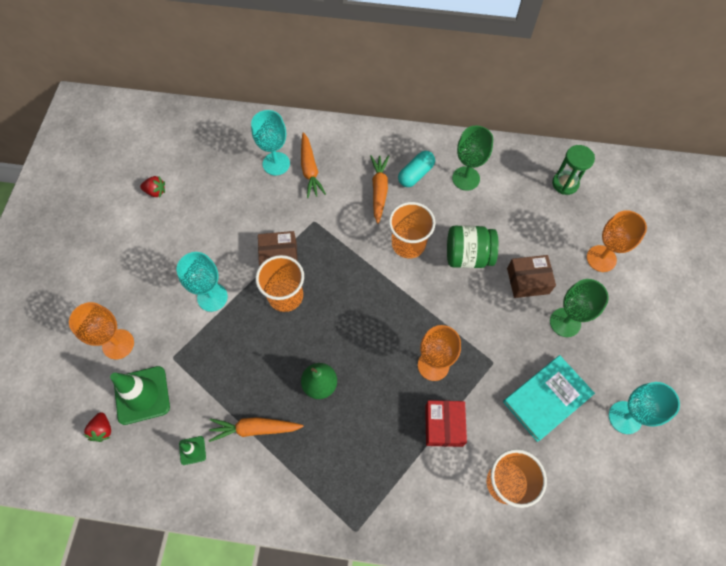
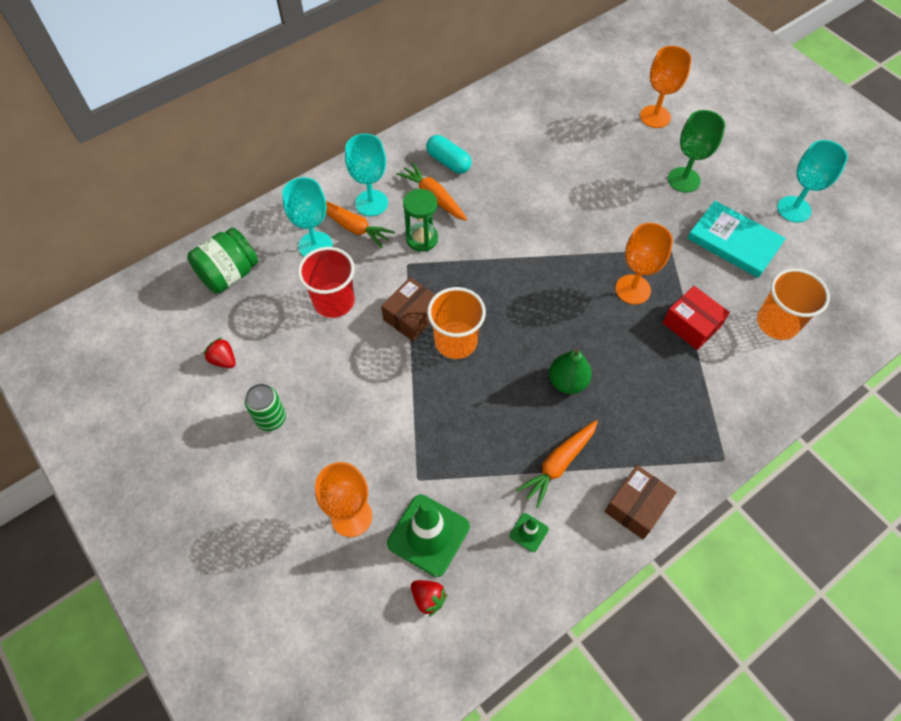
camera: 45 degrees left, 5 degrees down
red strawberry [140,176,165,197] -> red strawberry turned 105 degrees counterclockwise [204,337,235,368]
turquoise goblet [177,252,228,312] -> turquoise goblet moved to [345,134,388,216]
orange cup [389,202,436,259] -> none
turquoise capsule [398,151,435,187] -> turquoise capsule turned 45 degrees counterclockwise [426,135,472,174]
green jar [447,225,498,268] -> green jar moved to [187,228,258,294]
green goblet [452,125,493,191] -> none
turquoise book [503,355,595,442] -> turquoise book turned 60 degrees counterclockwise [687,201,786,278]
brown box [507,255,556,298] -> brown box moved to [605,465,676,539]
green hourglass [552,145,595,195] -> green hourglass moved to [403,189,438,252]
none -> green can [245,384,286,431]
none -> red cup [298,247,355,318]

